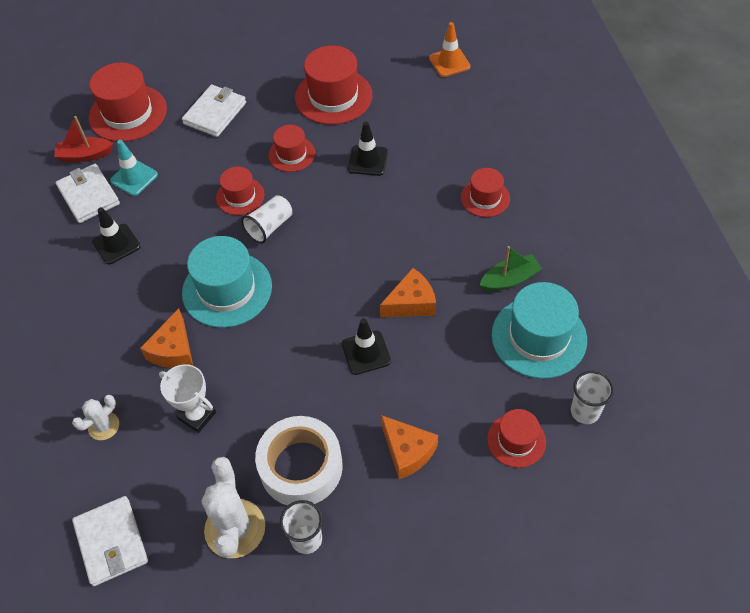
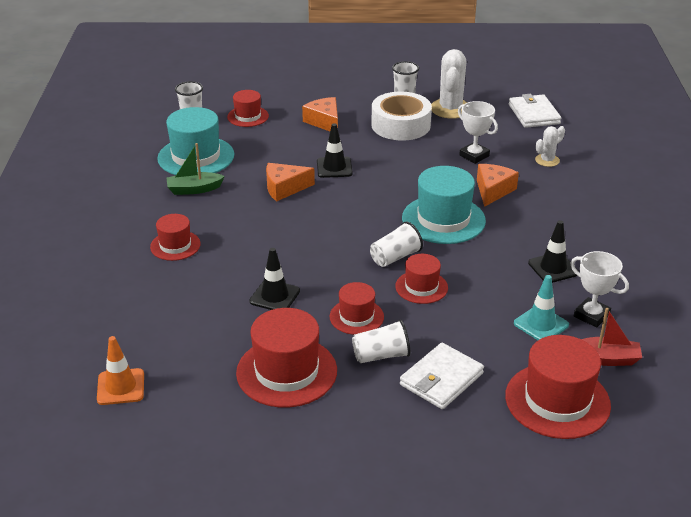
camera: 170 degrees left, 20 degrees down
white wallet [56,164,120,223] -> white trophy [570,251,629,327]
none -> white cup [352,320,410,363]

